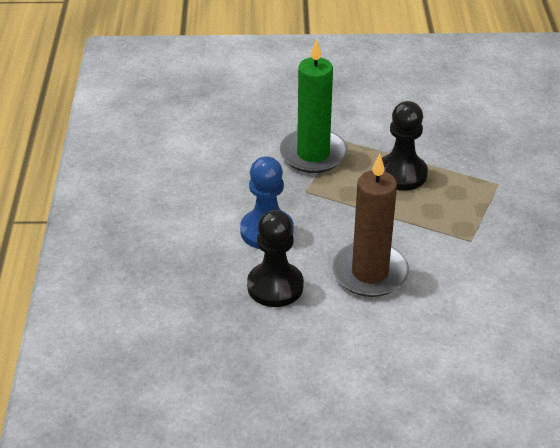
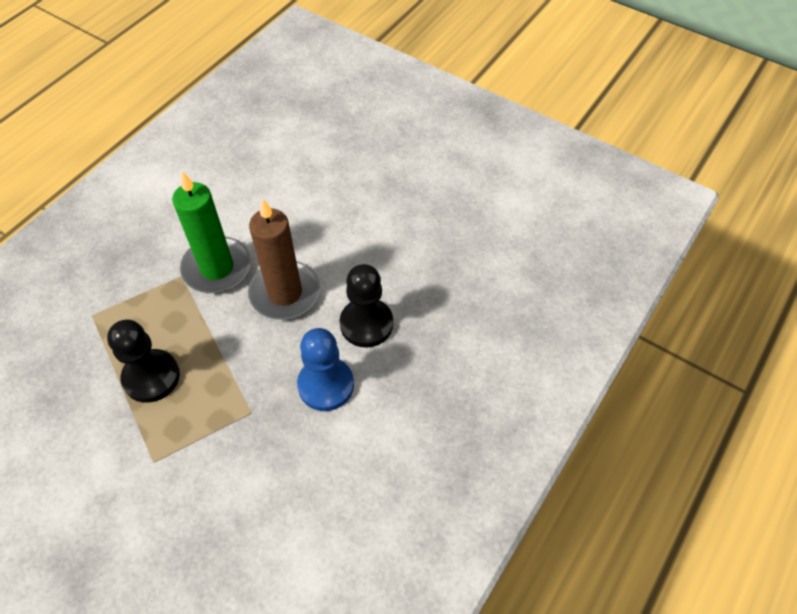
camera: 145 degrees left, 15 degrees up
green candle [280,38,348,173] -> green candle moved to [172,171,251,293]

